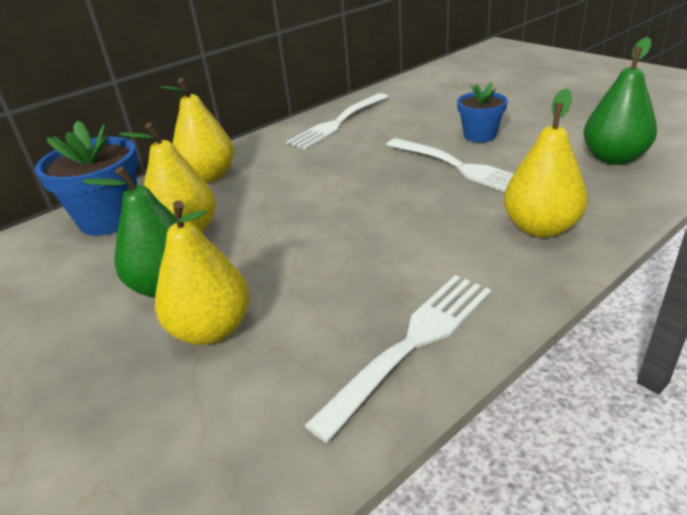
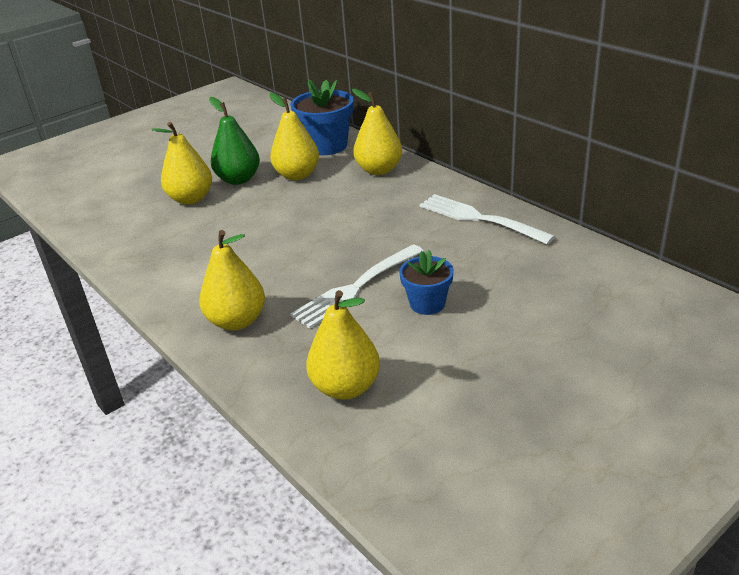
camera: 90 degrees right, 0 degrees up
white fork [304,275,492,443] -> none
green pear [583,37,657,165] -> yellow pear [306,290,380,400]

